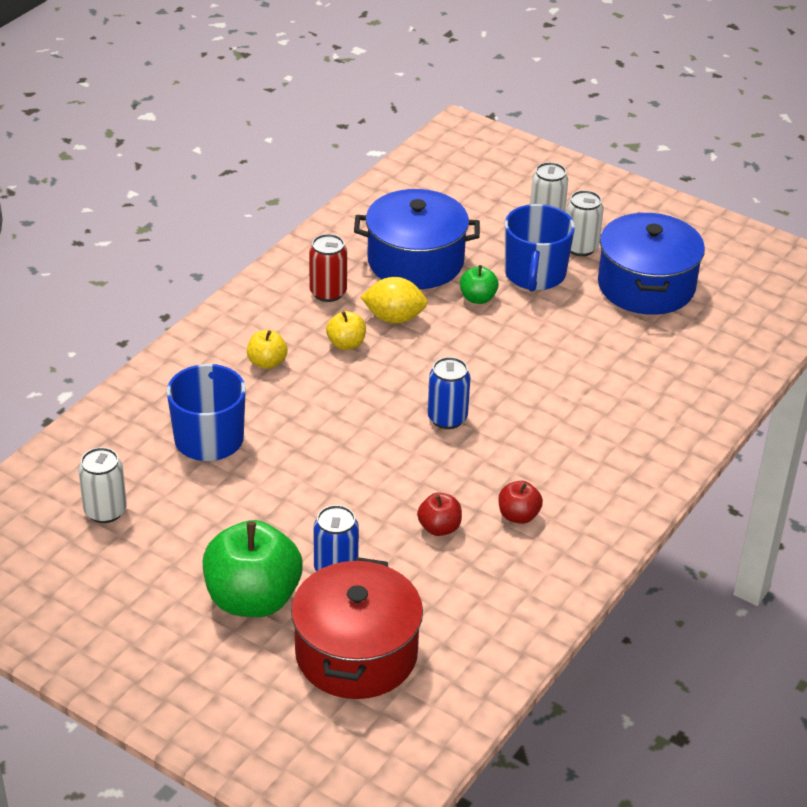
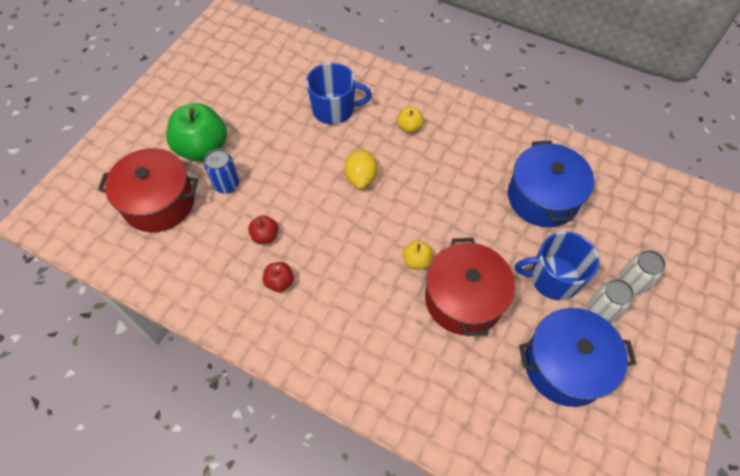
camera: 85 degrees right, 20 degrees up
white can [78,447,127,523] -> none
red can [309,234,347,302] -> none
yellow apple [326,311,366,350] -> yellow apple moved to [403,240,433,269]
yellow lemon [361,277,428,323] -> yellow lemon moved to [344,149,377,189]
blue can [427,357,470,429] -> none
green apple [460,265,499,304] -> none
none -> red pot [425,238,515,336]

